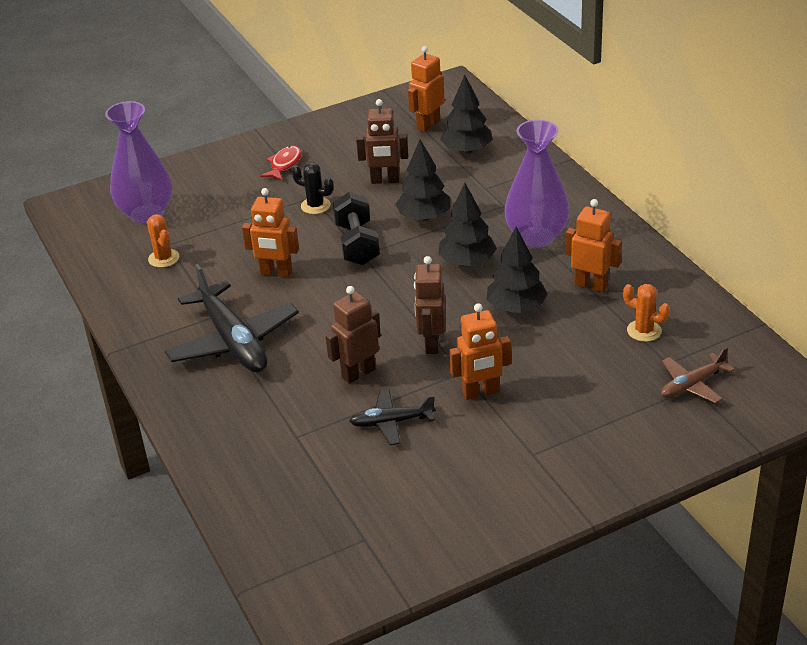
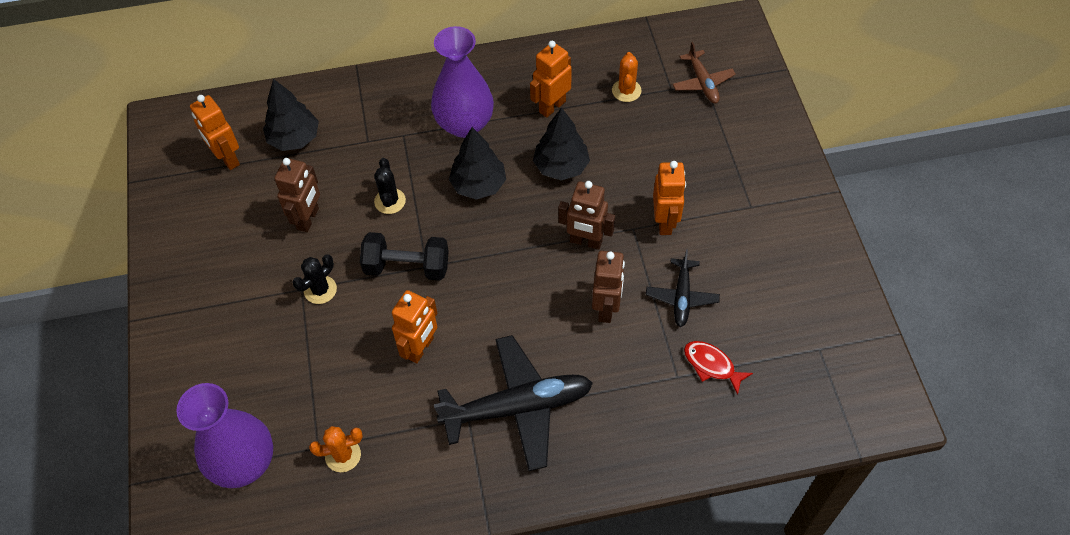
camera: 75 degrees left, 20 degrees up
red fish [260,146,302,181] -> red fish moved to [684,341,753,395]
brown robot [325,286,381,384] -> brown robot turned 150 degrees counterclockwise [592,251,625,323]
black tree [395,140,451,221] -> black cactus [374,158,406,214]
orange cactus [623,284,670,342] -> orange cactus turned 45 degrees counterclockwise [612,52,642,102]

